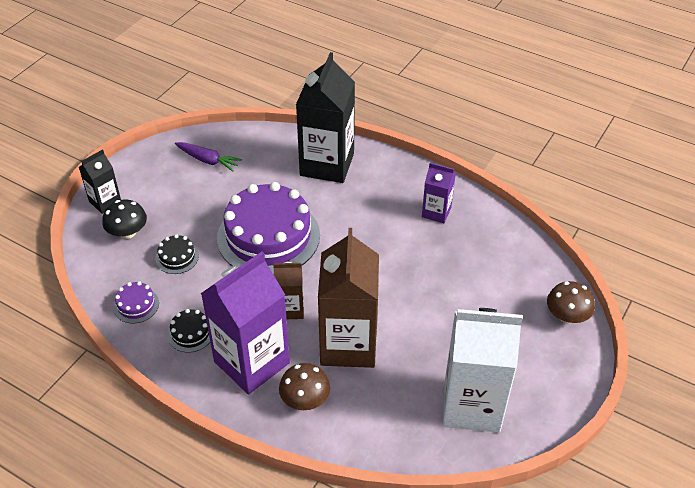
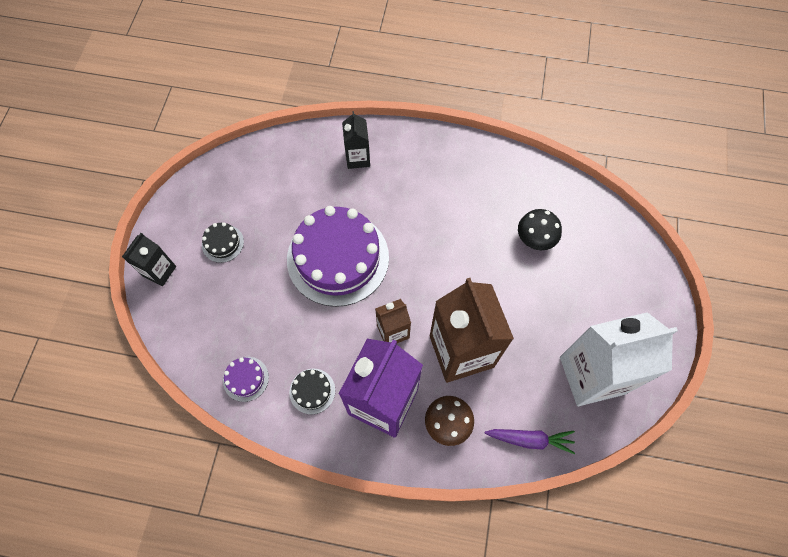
camera: 20 degrees left, 20 degrees up
black mushroom [102,200,147,239] -> black mushroom moved to [518,209,562,250]
black cake [155,234,199,274] -> black cake moved to [202,222,244,263]
purple carrot [175,142,242,172] -> purple carrot moved to [485,429,575,454]
black carton [296,52,355,183] -> black carton [342,111,370,169], size x0.50
purple carton [422,163,456,223] -> none
brown mushroom [547,281,595,323] -> none

